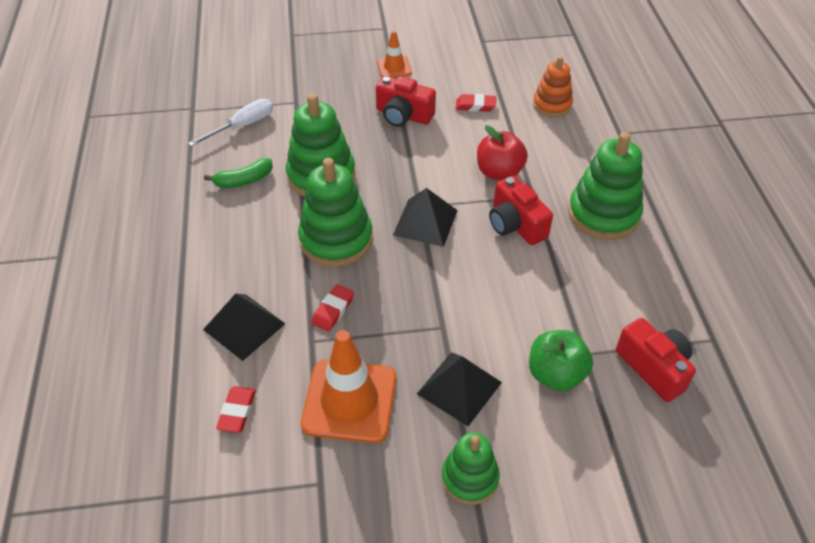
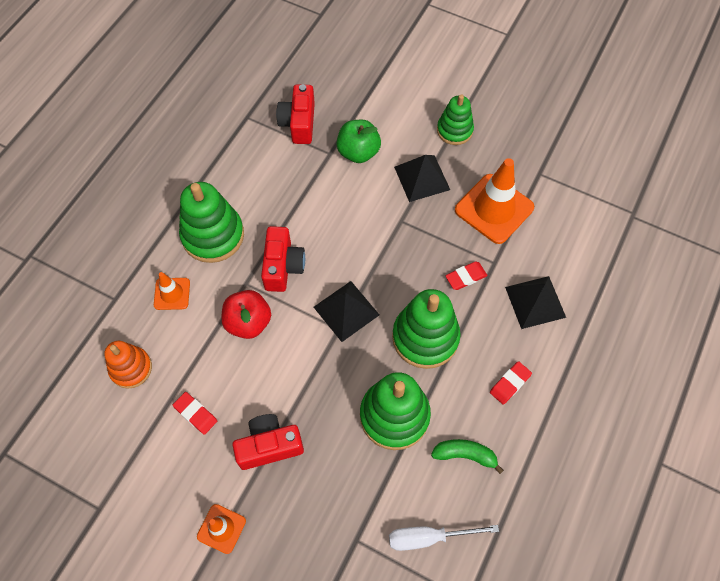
camera: 145 degrees left, 15 degrees up
red eraser [216,386,256,433] -> red eraser moved to [490,361,532,405]
red camera [376,76,436,127] -> red camera turned 75 degrees counterclockwise [233,414,304,470]
none -> orange traffic cone [154,272,190,310]

